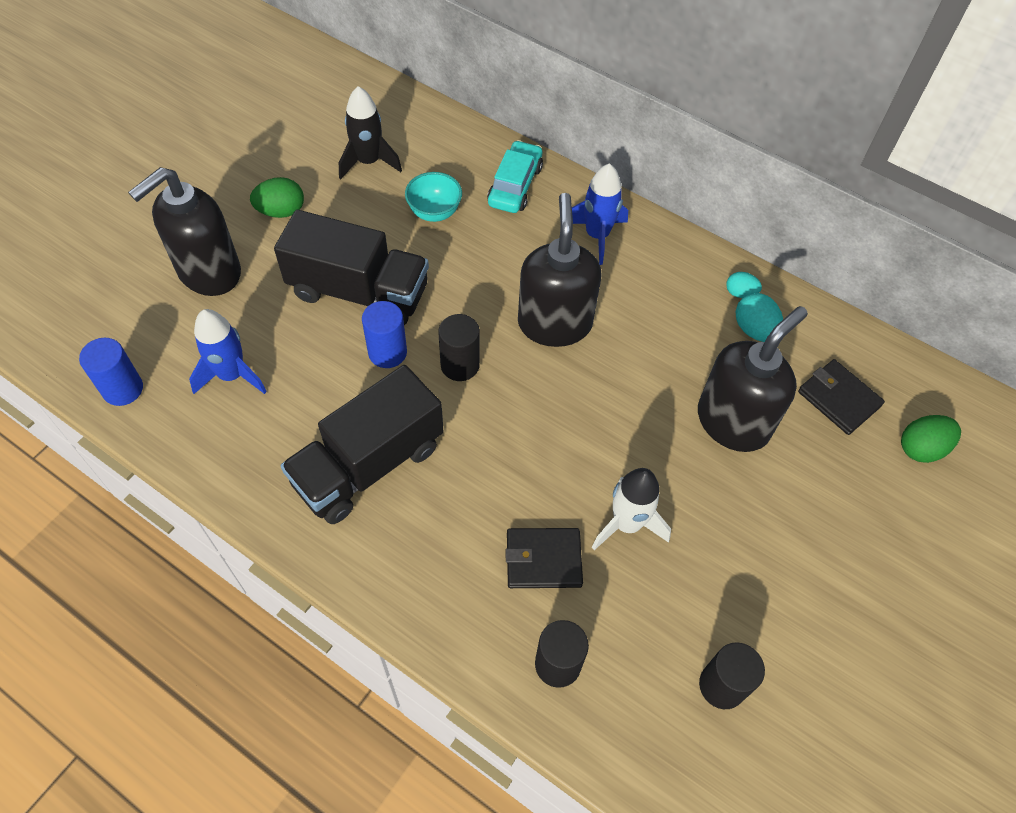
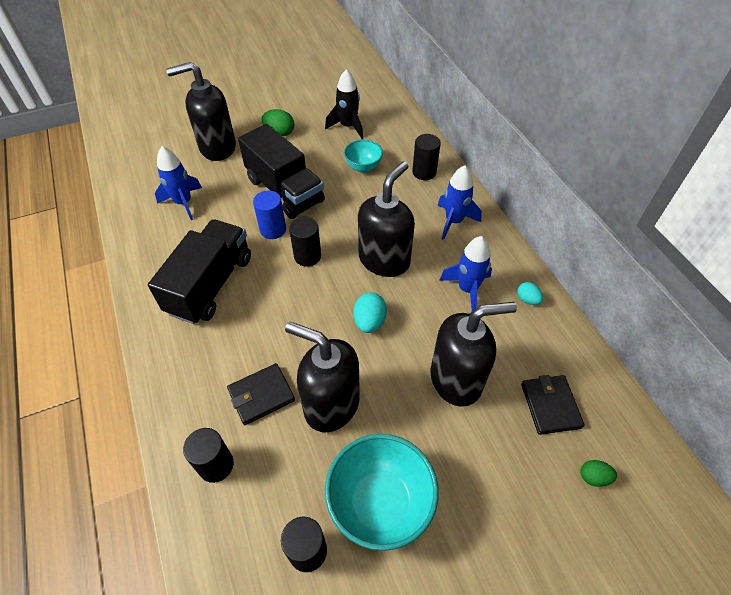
camera: 35 degrees right, 5 degrees down
blue cylinder [79,338,143,406] -> none
black truck [281,365,443,524] -> black truck turned 120 degrees clockwise [148,219,251,324]
turquoise car [487,140,543,213] -> black cylinder [412,134,441,180]
black wallet [505,528,583,588] -> black wallet turned 60 degrees counterclockwise [227,363,295,425]
white rocket [592,468,671,550] -> black soap dispenser [285,322,360,432]
turquoise egg [735,293,783,342] -> turquoise egg moved to [354,293,387,333]
green egg [901,415,961,463] -> green egg [581,460,617,487], size x0.64
none -> turquoise bowl [325,434,439,551]
none -> blue rocket [440,236,492,311]

